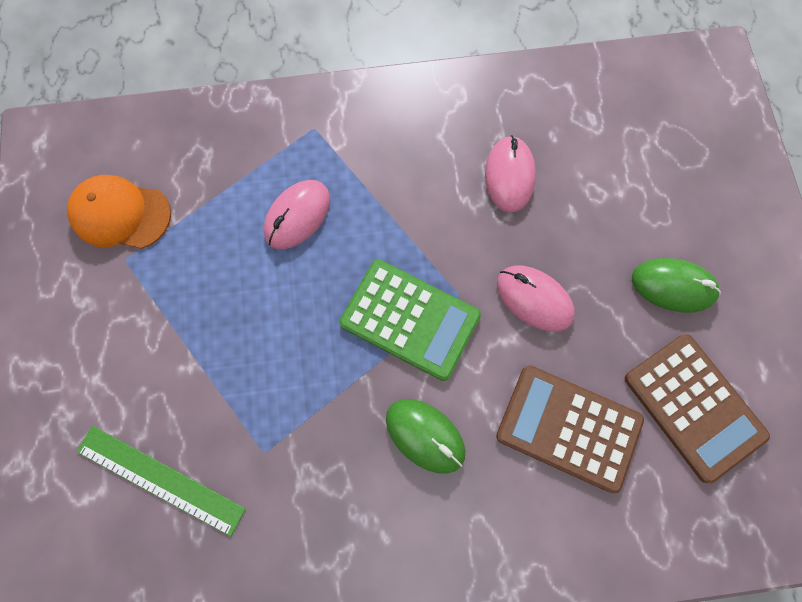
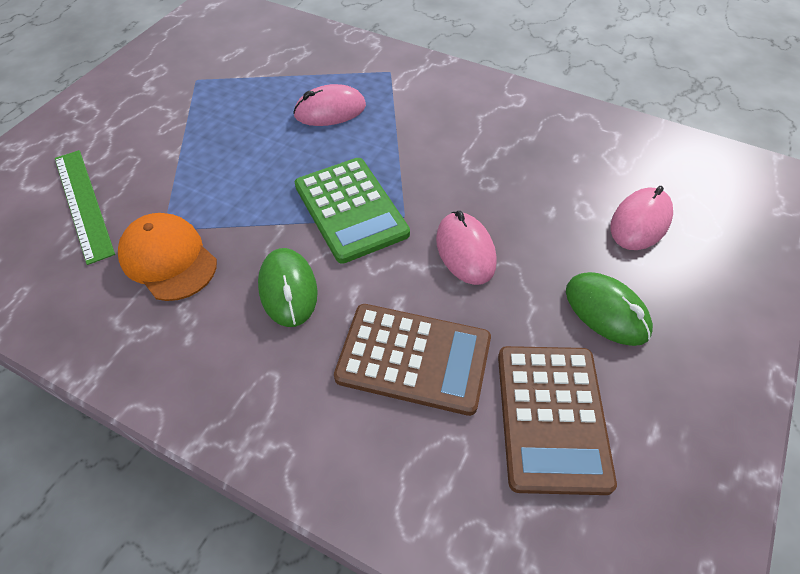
camera: 35 degrees right, 20 degrees down
orange cap [67,175,171,249] -> orange cap moved to [118,213,217,301]
pink mouse [485,135,536,213] -> pink mouse moved to [611,186,673,250]
brown calculator [496,365,644,493] -> brown calculator turned 135 degrees clockwise [334,304,491,416]

